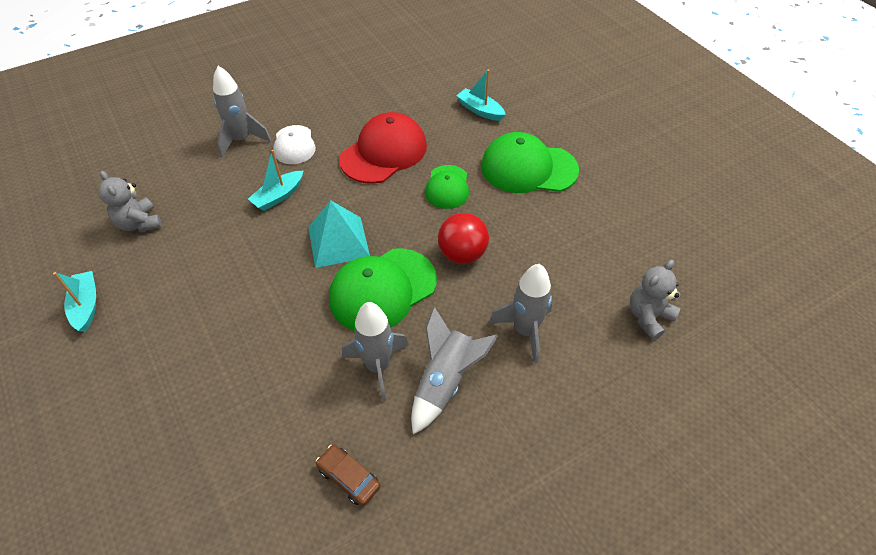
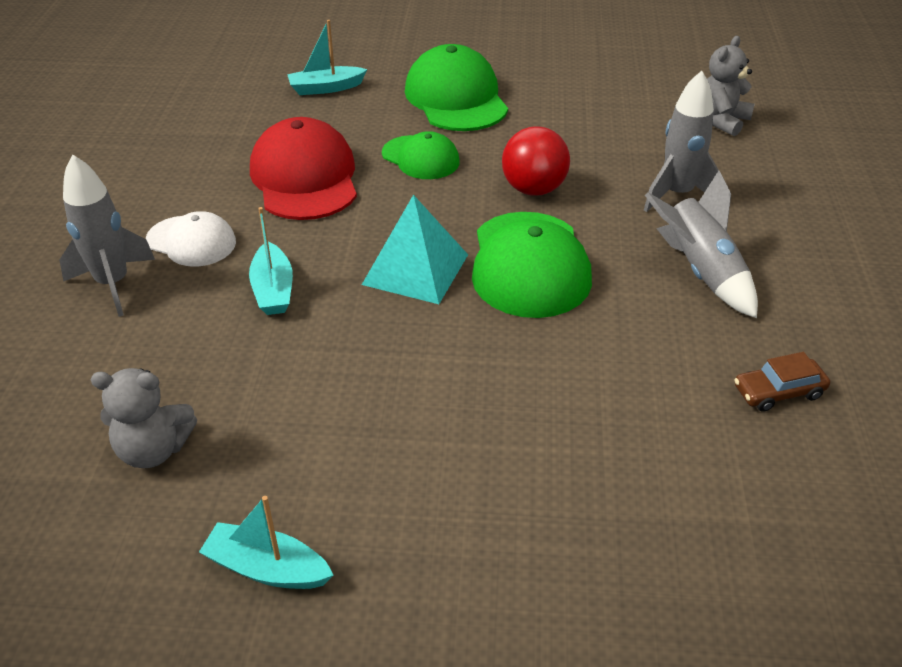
camera: 55 degrees left, 10 degrees down
grey rocket [342,302,409,402] -> none
green cap [481,132,579,193] -> green cap turned 120 degrees clockwise [405,44,508,131]
grey teddy bear [630,260,681,340] -> grey teddy bear turned 45 degrees clockwise [707,36,755,136]

